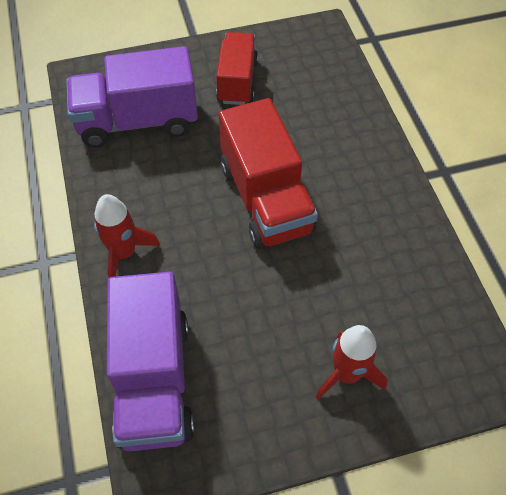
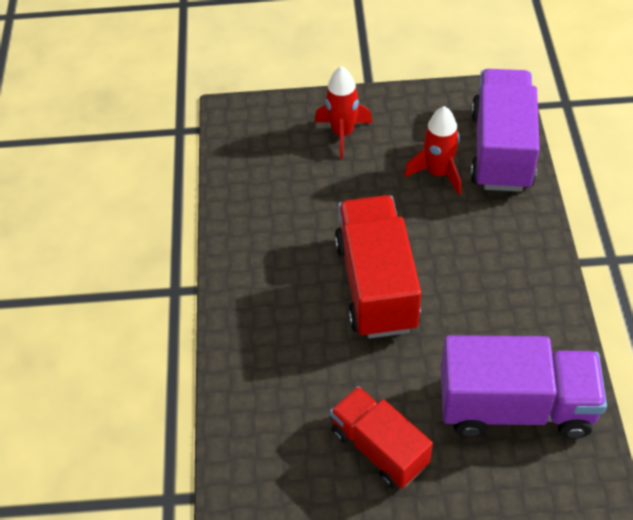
camera: 165 degrees left, 5 degrees down
red rocket [94,194,160,278] -> red rocket moved to [404,106,461,195]
red truck [216,32,258,105] -> red truck turned 120 degrees clockwise [330,386,433,488]

